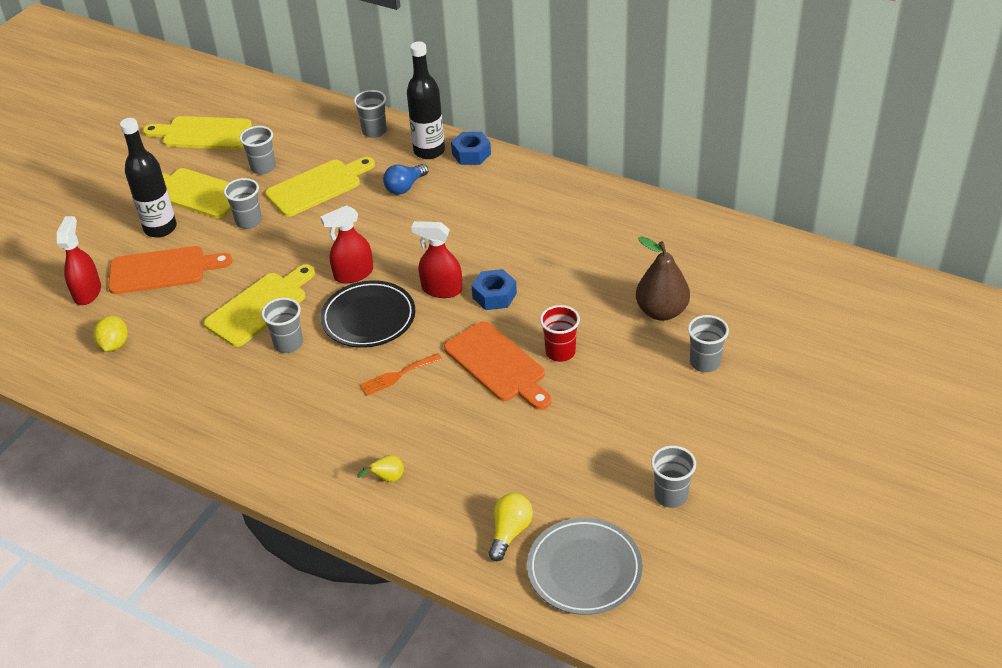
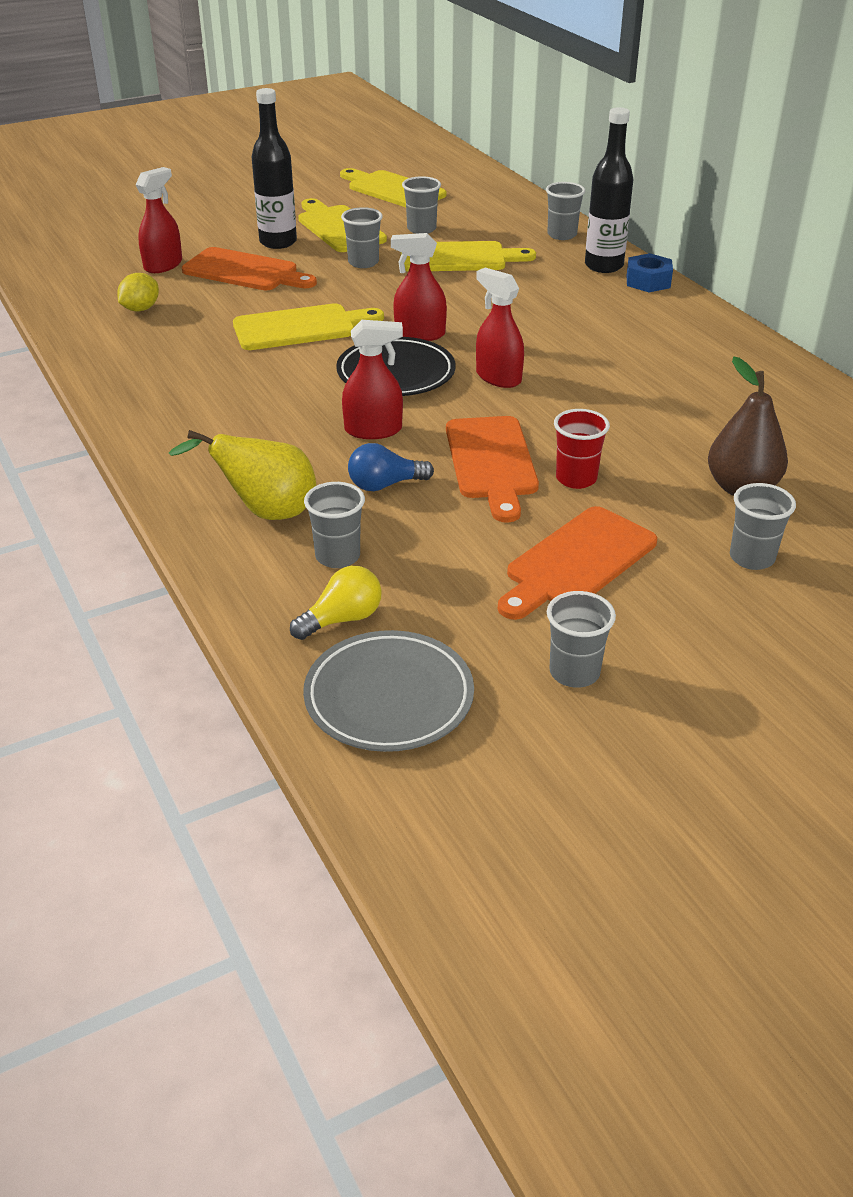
camera: 30 degrees right, 5 degrees down
grey cup [261,298,303,353] -> grey cup moved to [304,482,365,568]
yellow pear [357,455,404,482] -> yellow pear [169,430,316,520], size x2.18
orange fork [360,353,442,396] -> red spray bottle [342,320,403,439]
blue light bulb [383,164,428,195] -> blue light bulb moved to [348,443,434,491]
blue nut [472,269,517,310] -> none
none -> orange cutting board [498,506,657,620]

